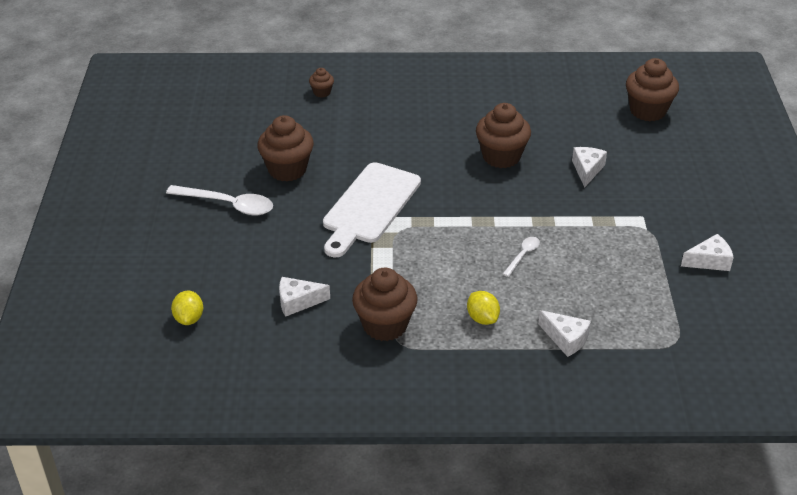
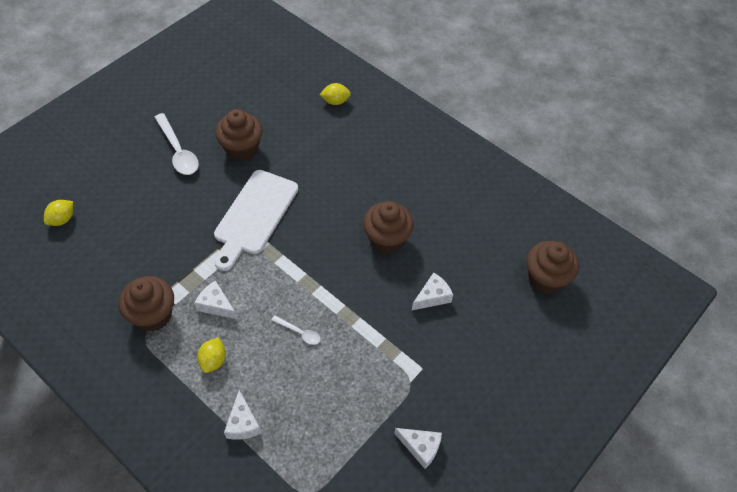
camera: 40 degrees right, 15 degrees up
white cheese [279,277,330,317] -> white cheese moved to [194,281,237,319]
brown cupcake [309,68,334,98] -> yellow lemon [320,83,351,105]
white cutting board [323,162,421,258] -> white cutting board turned 45 degrees counterclockwise [214,170,298,271]
white spoon [503,237,540,277] -> white spoon turned 45 degrees clockwise [272,315,321,345]

